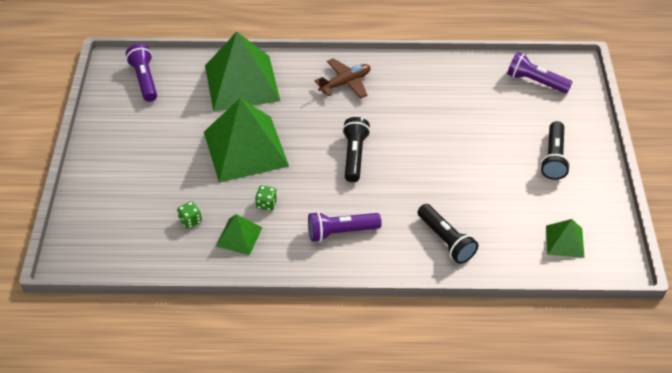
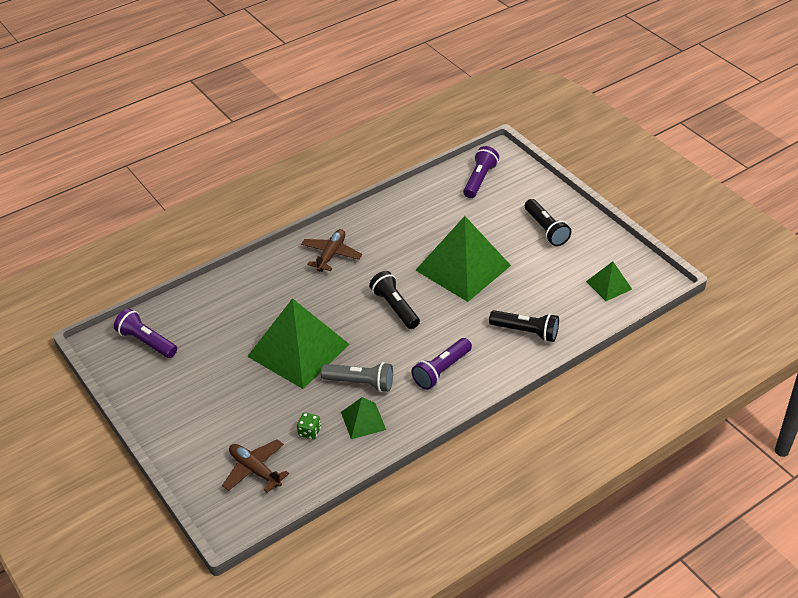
camera: 35 degrees left, 5 degrees down
green pyramid [205,32,280,111] -> green pyramid moved to [415,216,511,302]
green dice [255,186,278,211] -> grey flashlight [321,362,393,392]
purple flashlight [507,52,572,93] -> purple flashlight turned 120 degrees clockwise [463,146,499,198]
none -> brown plane [222,439,289,493]

